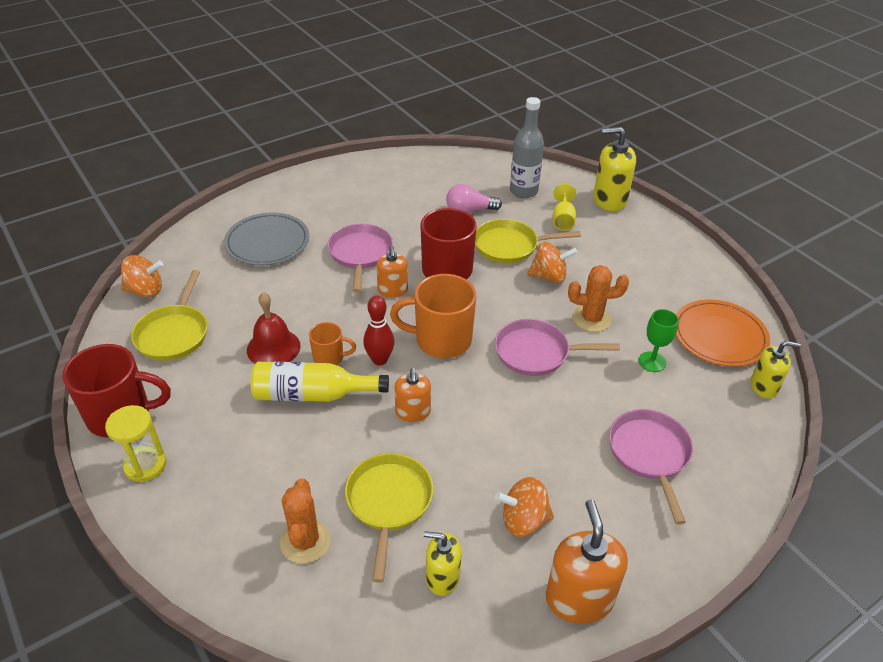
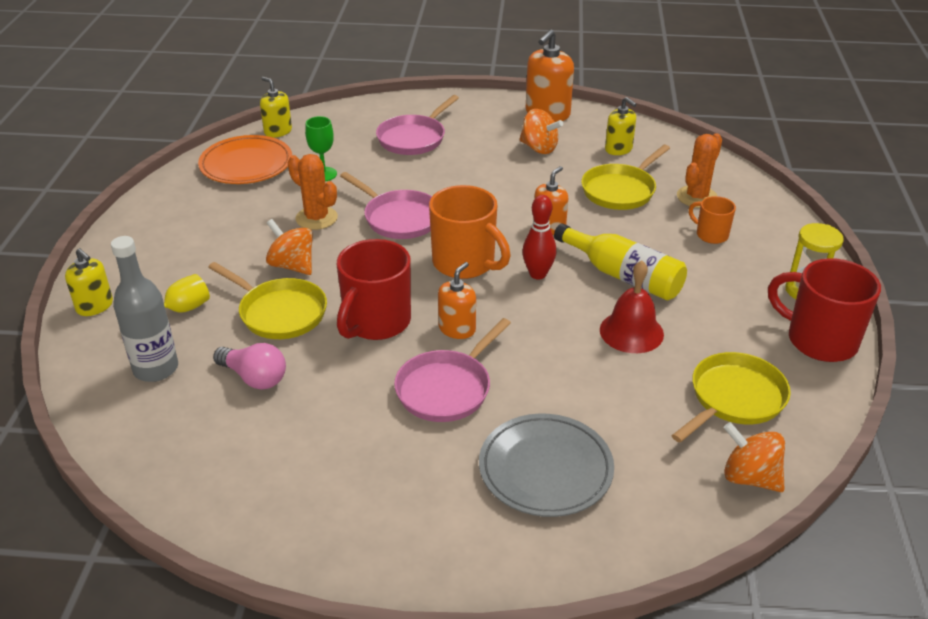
camera: 140 degrees left, 5 degrees down
orange mug [309,322,356,365] -> orange mug moved to [689,196,736,244]
yellow soap dispenser [593,127,636,211] -> yellow soap dispenser [65,248,113,316], size x0.62

